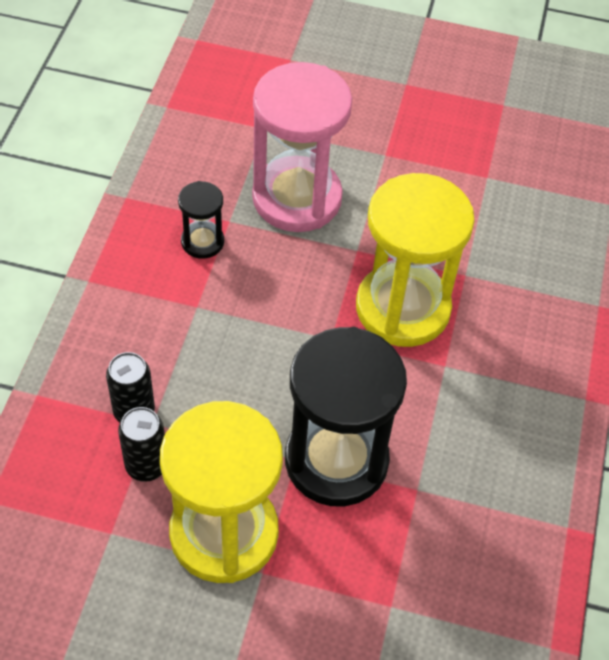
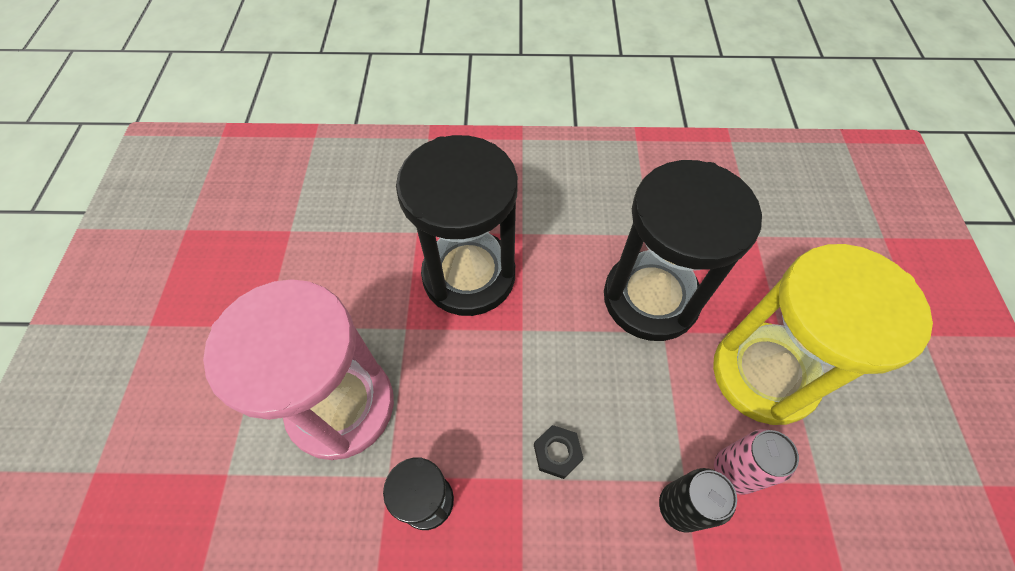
camera: 100 degrees left, 5 degrees up
black can [118,407,165,482] -> pink can [714,429,799,495]
yellow hourglass [356,173,475,347] -> black hourglass [396,135,518,316]
none -> black nut [534,425,584,479]

